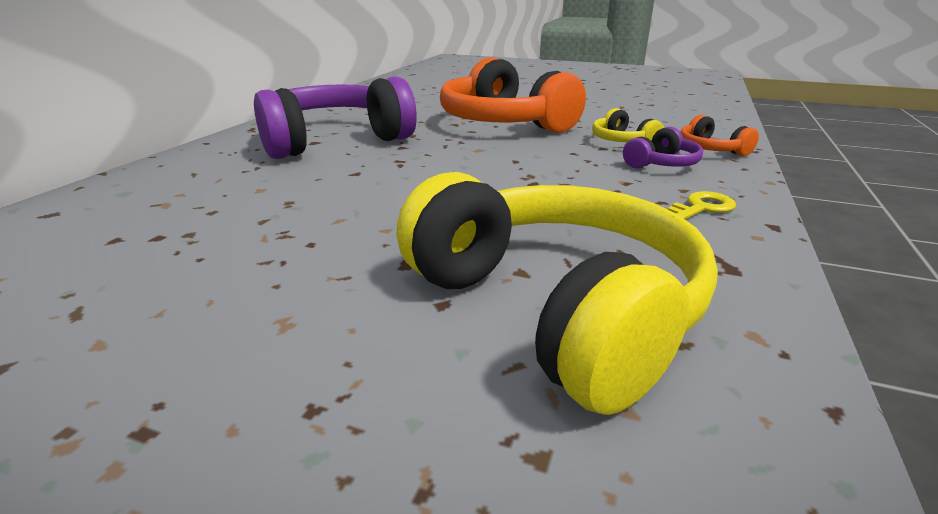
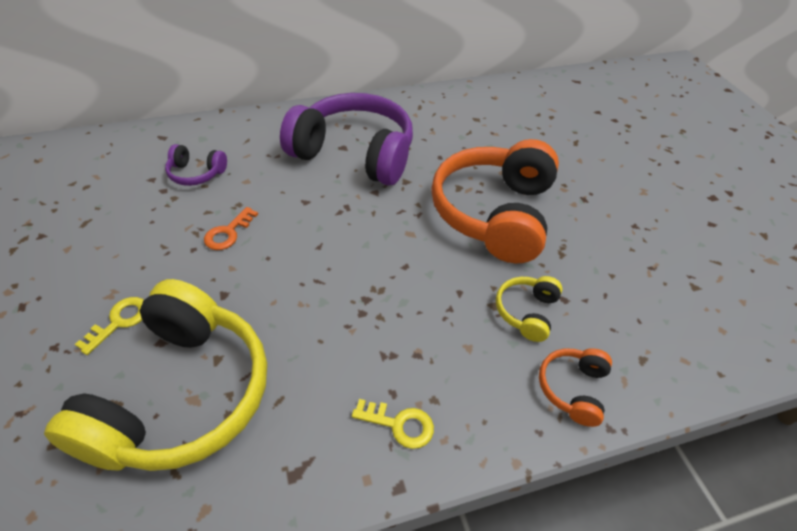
camera: 50 degrees right, 20 degrees up
purple headphones [623,127,703,168] -> purple headphones moved to [165,144,227,186]
none -> yellow key [75,297,144,355]
none -> orange key [204,207,258,250]

